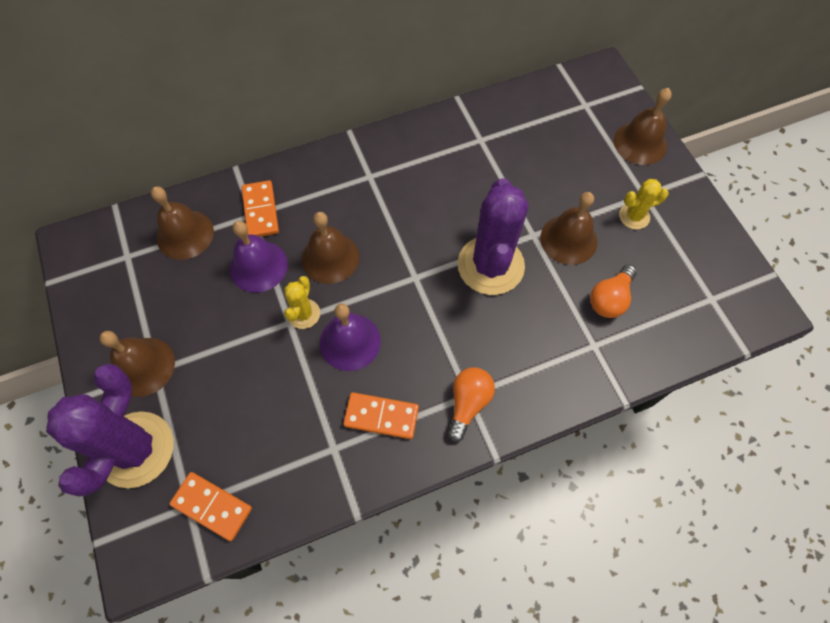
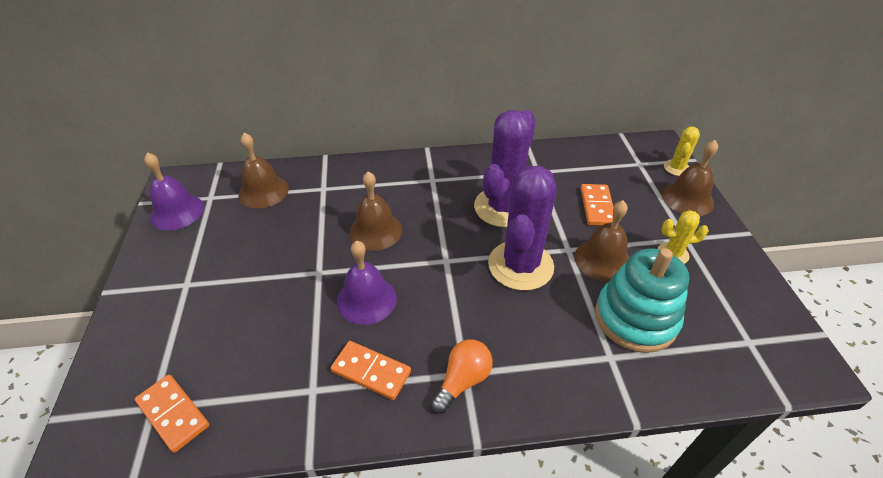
camera: 15 degrees right, 20 degrees down
purple cactus [46,363,173,496] -> purple cactus moved to [474,110,536,228]
brown bell [99,331,175,397] -> none
purple bell [230,221,288,292] -> purple bell moved to [144,152,204,230]
orange domino [242,180,279,237] -> orange domino moved to [581,184,613,226]
yellow cactus [284,276,320,329] -> yellow cactus moved to [664,127,700,176]
orange light bulb [590,265,637,318] -> turquoise stacking toy [595,248,689,353]

